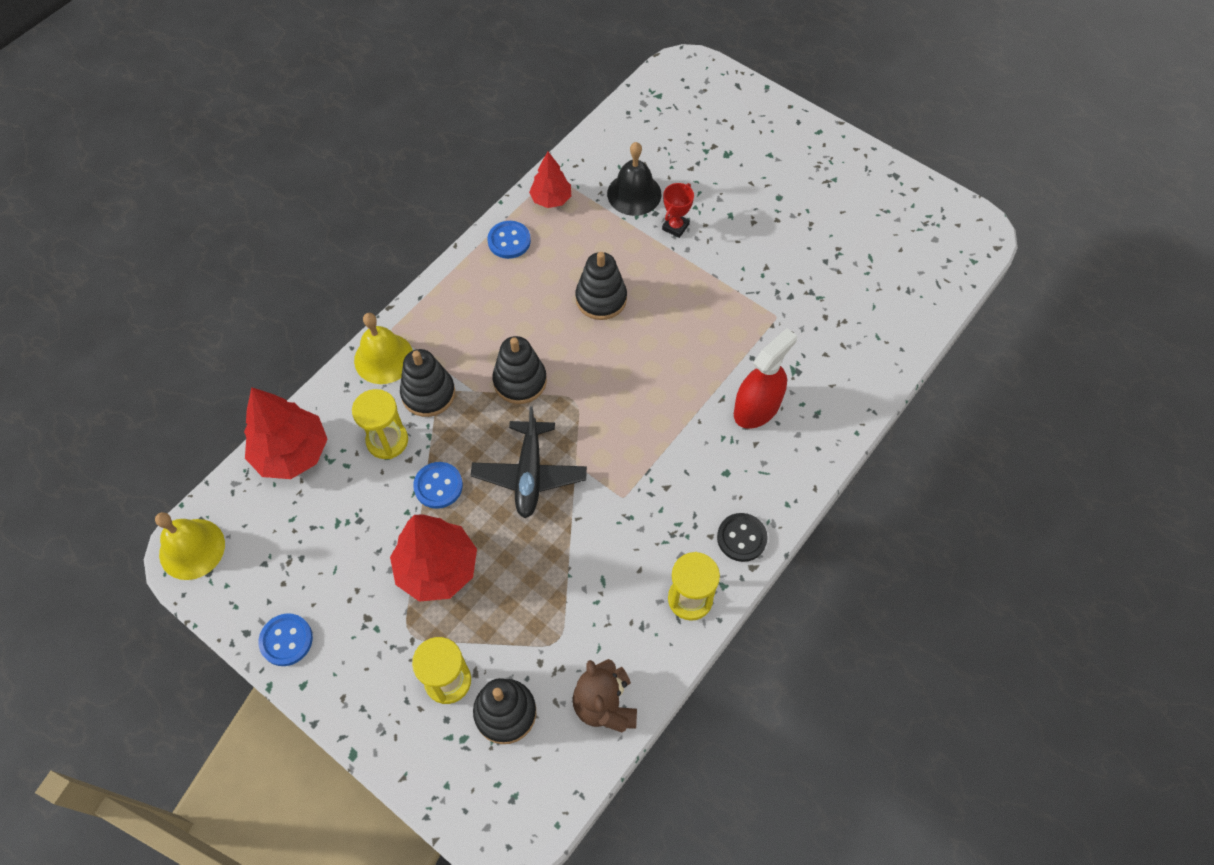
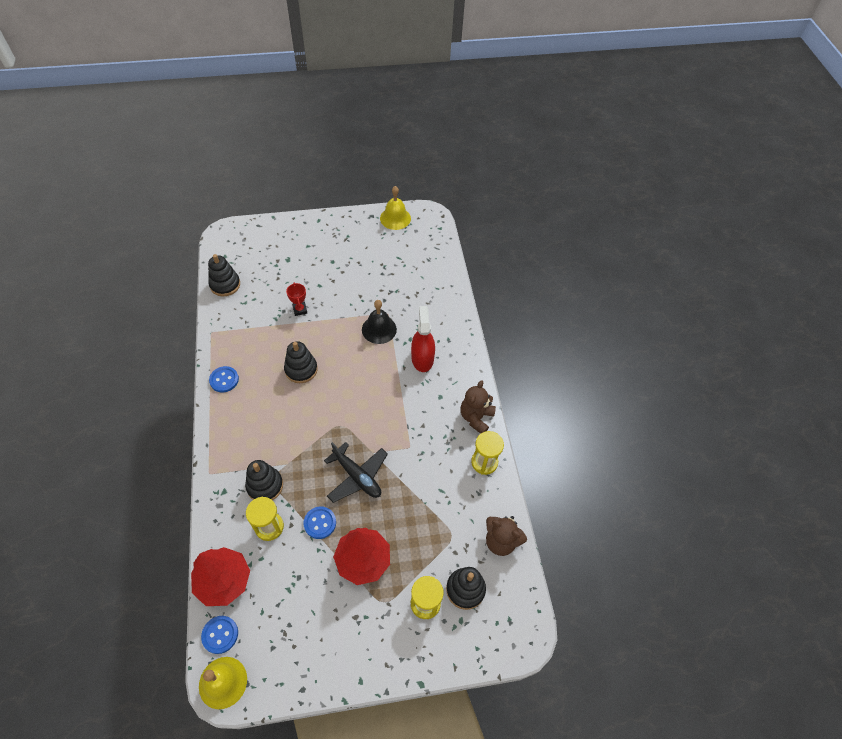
camera: 50 degrees left, 5 degrees down
blue button [258,613,313,666] -> blue button moved to [201,616,238,654]
yellow bell [354,313,413,384] -> yellow bell moved to [380,186,411,230]
black stacking toy [493,336,547,404] -> black stacking toy moved to [208,254,240,296]
red tree [529,152,571,208] -> none
black bell [607,142,661,216] -> black bell moved to [362,300,397,344]
black button [717,513,768,562] -> brown teddy bear [461,380,496,434]

